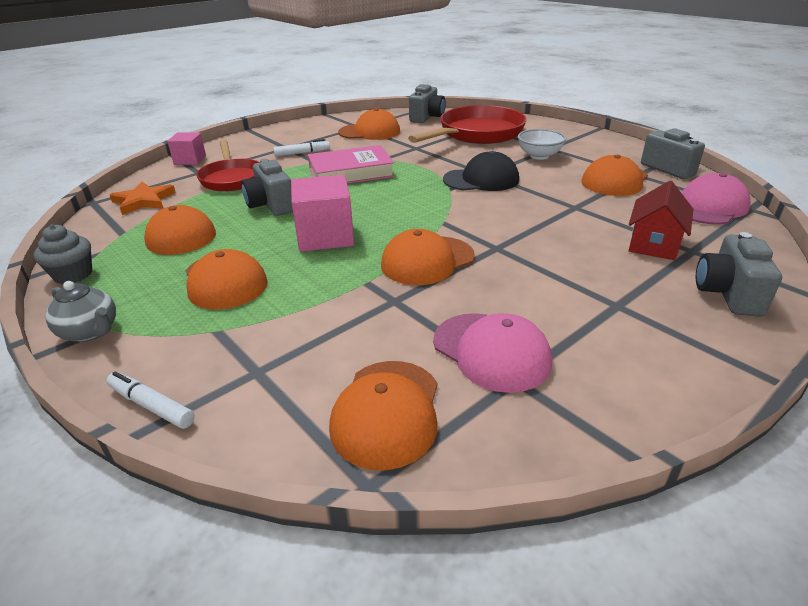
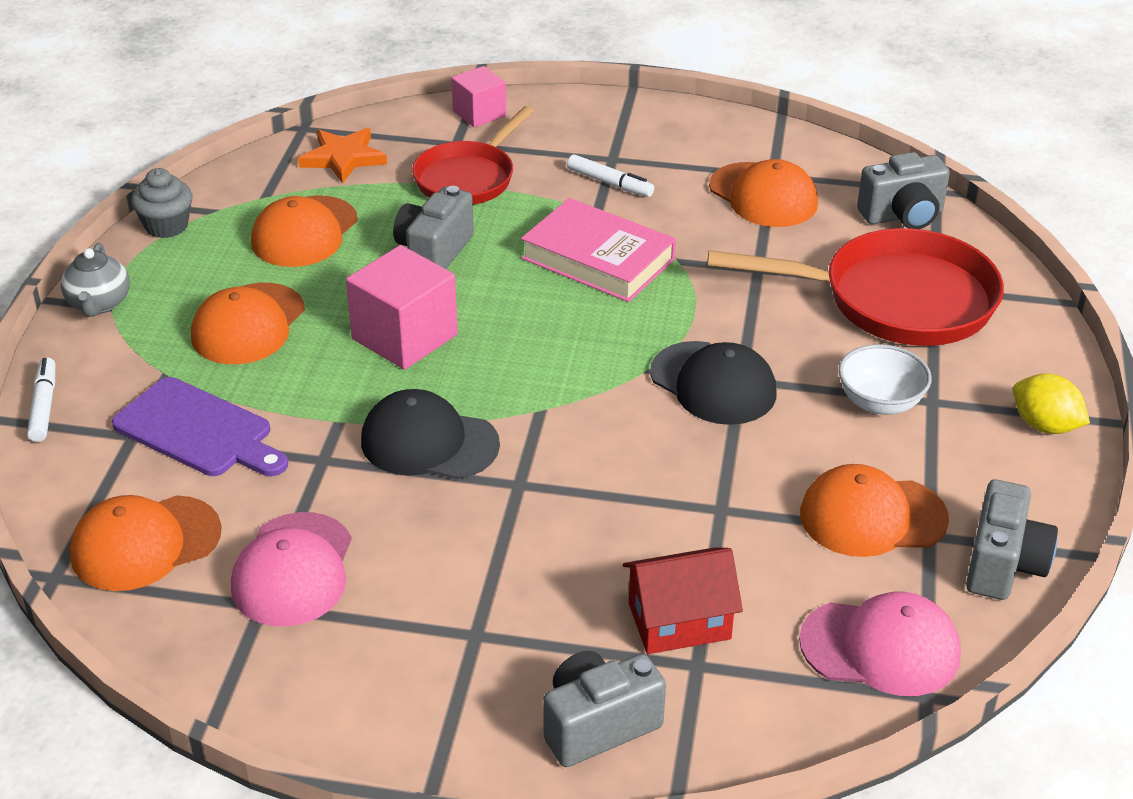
camera: 50 degrees right, 5 degrees up
orange cap [381,229,475,285] -> black cap [361,389,500,480]
none -> purple cutting board [112,377,288,476]
none -> yellow lemon [1013,373,1090,434]

